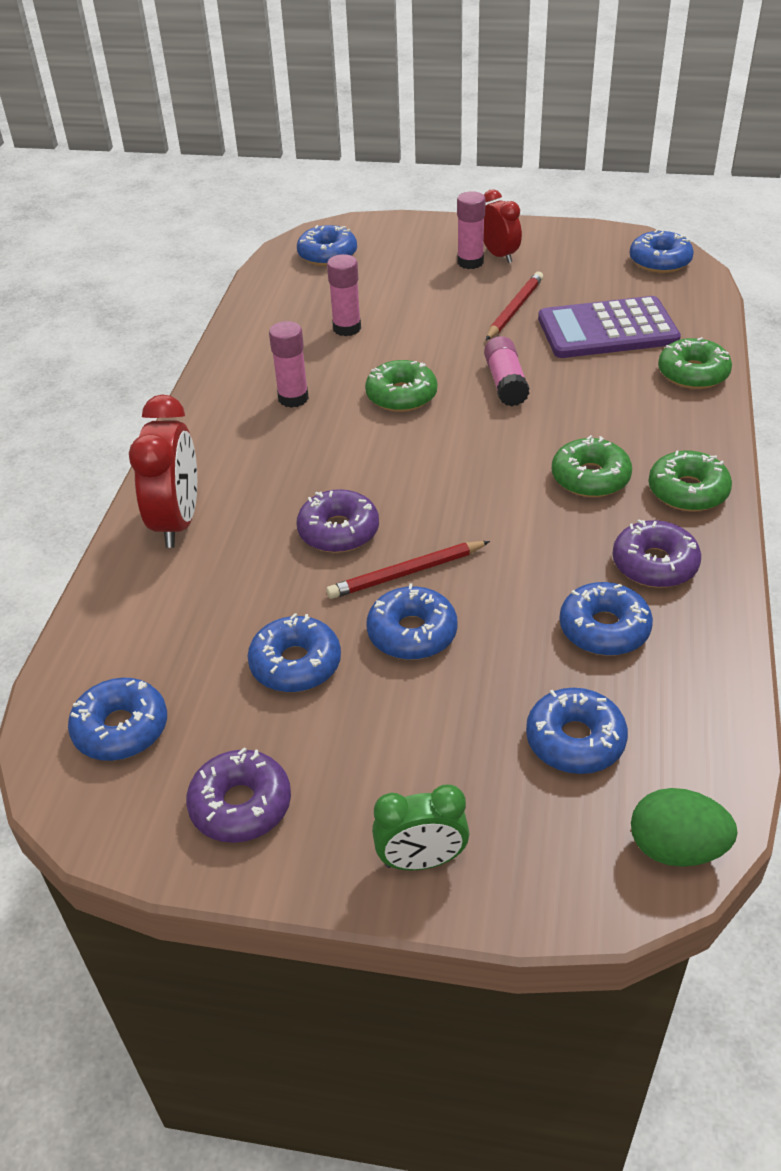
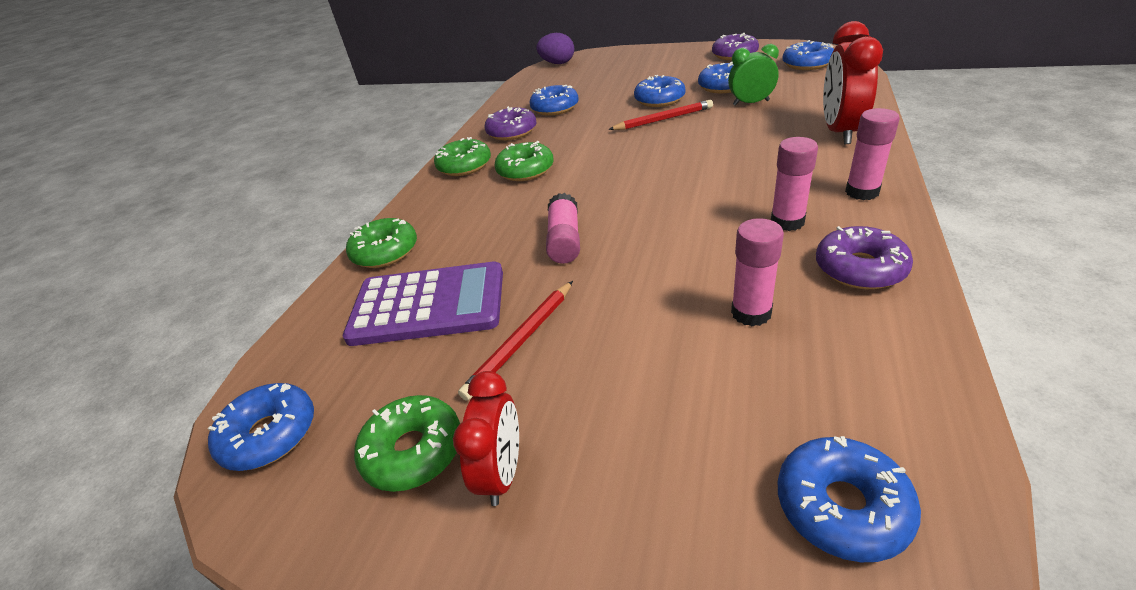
camera: 170 degrees left, 5 degrees down
purple donut [297,489,379,553] -> purple donut moved to [816,226,913,289]
green donut [365,360,437,412] -> green donut moved to [354,395,460,492]
green clock [372,785,469,870] -> green clock moved to [728,44,779,106]
pink glue stick [457,191,486,269] -> pink glue stick moved to [845,108,900,200]
red clock [484,189,522,263] -> red clock turned 150 degrees counterclockwise [453,371,519,506]
blue donut [526,688,628,774] -> none
green egg [631,788,738,867] -> purple egg [536,33,574,64]

